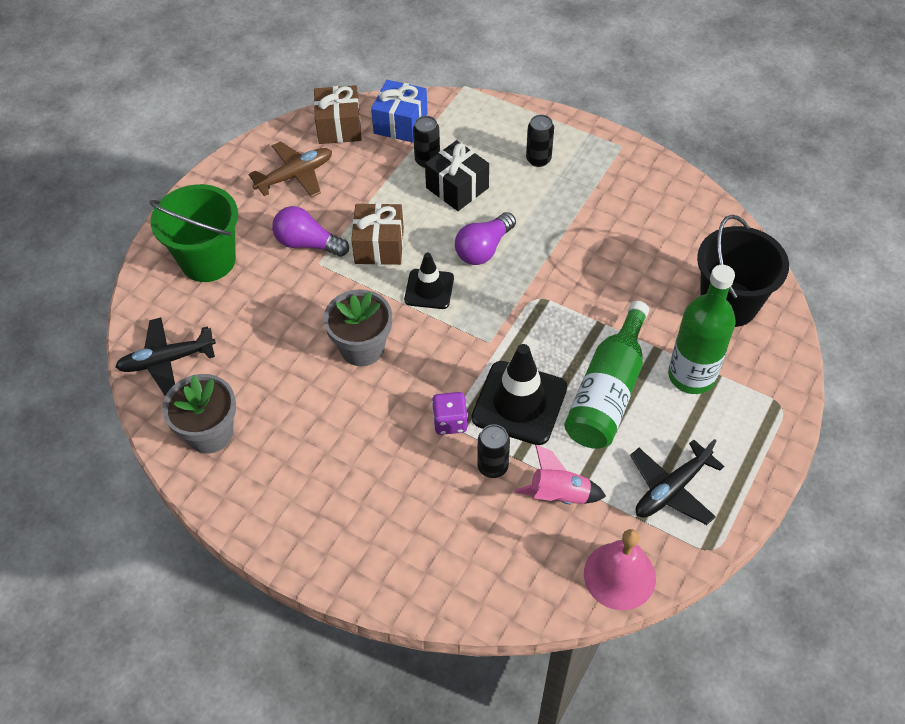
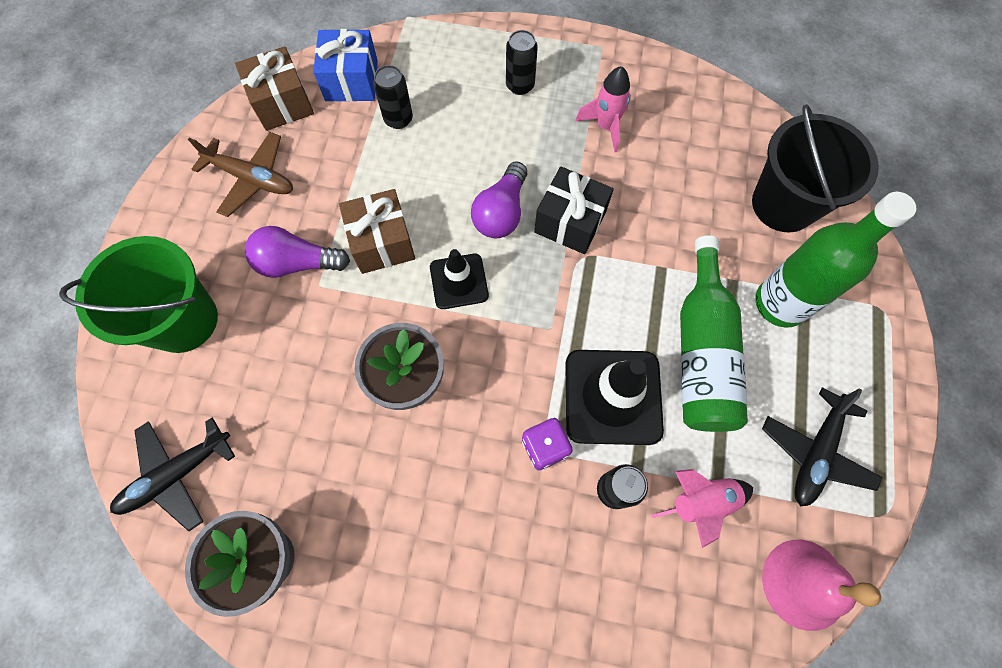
camera: 20 degrees left, 15 degrees up
brown plane [248,141,332,198] -> brown plane turned 75 degrees clockwise [188,132,293,217]
black gift [425,140,489,211] -> black gift moved to [534,166,614,254]
none -> pink rocket [575,66,631,152]

